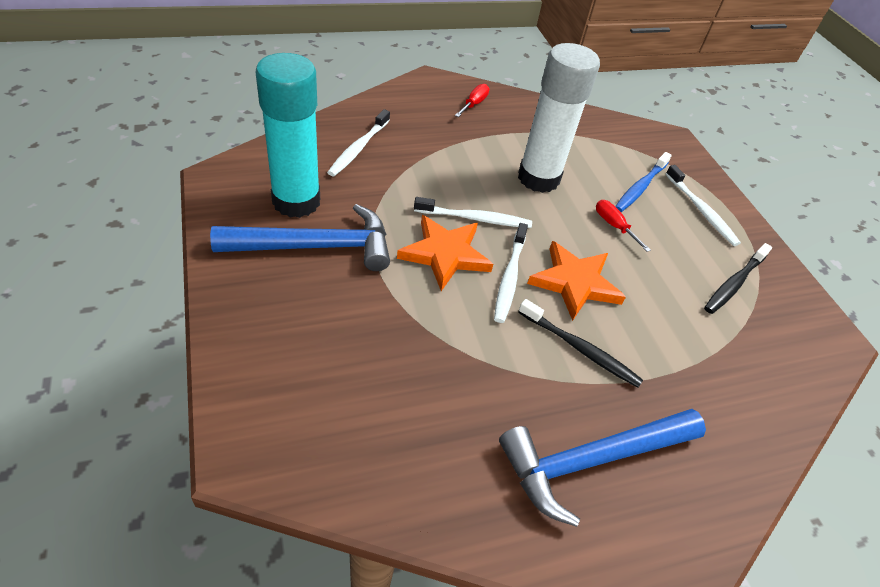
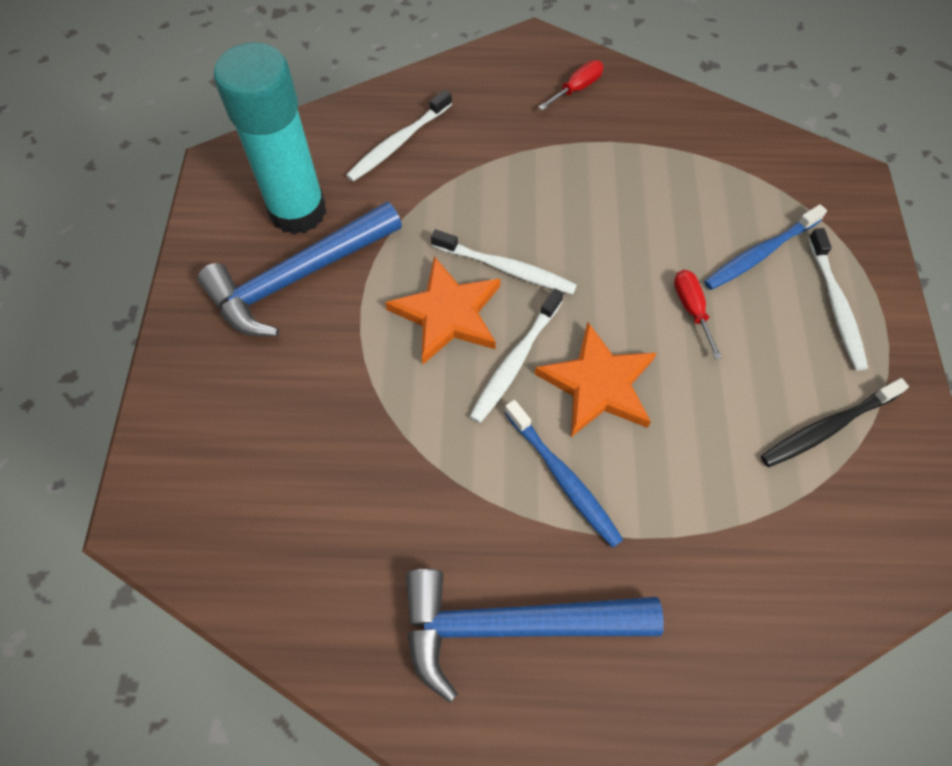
camera: 25 degrees right, 15 degrees up
blue hammer [210,204,390,271] -> blue hammer turned 135 degrees clockwise [197,202,402,336]
white glue stick [518,43,600,193] -> none
black toothbrush [518,299,643,388] -> blue toothbrush [504,400,624,548]

